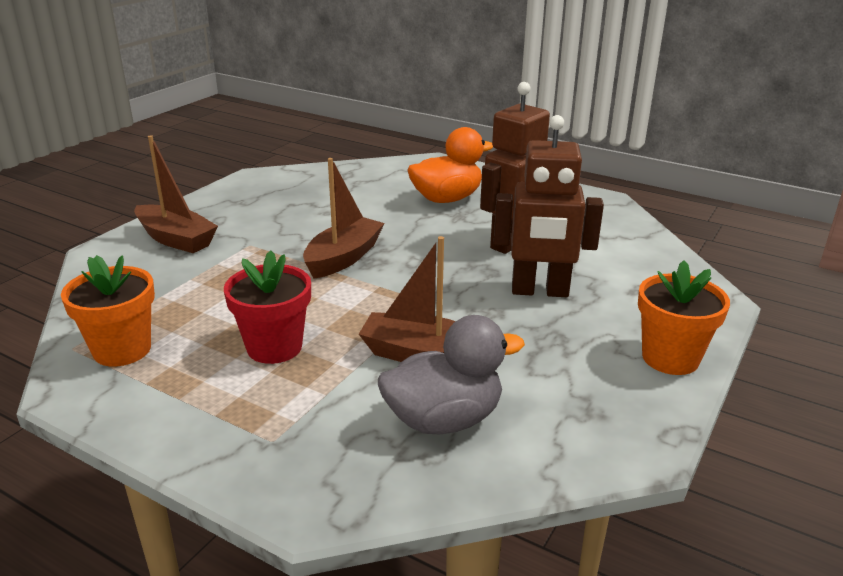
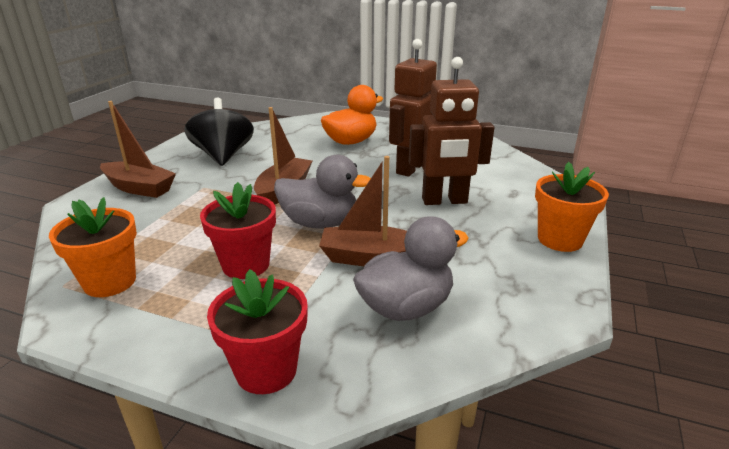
camera: 10 degrees left, 0 degrees up
none -> black spinning top [184,98,254,166]
none -> red flower pot [207,269,308,394]
none -> grey duck [274,155,371,229]

